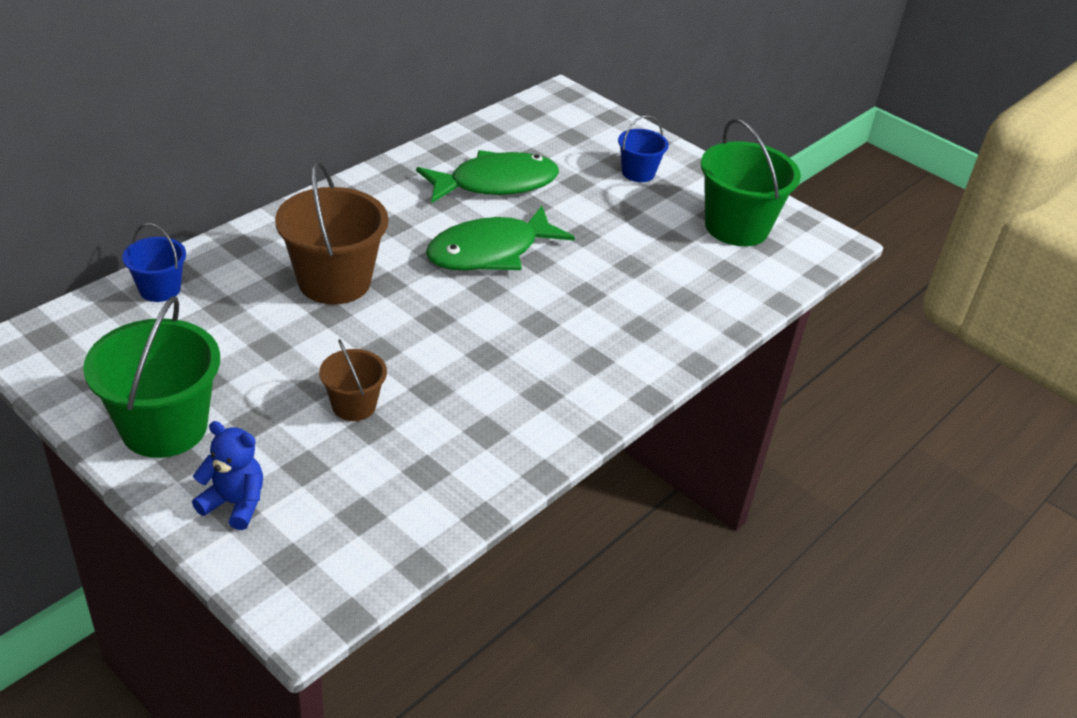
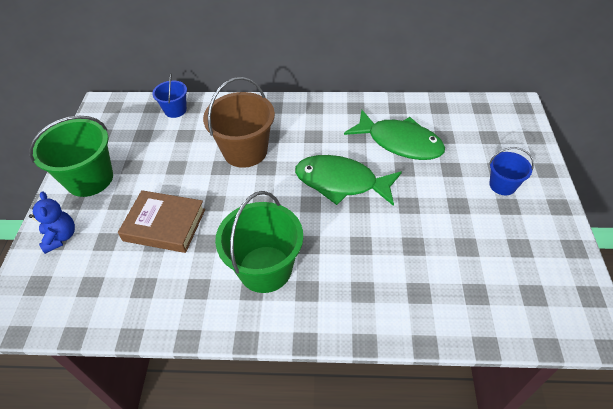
camera: 55 degrees right, 10 degrees up
brown bucket [319,339,387,421] -> brown book [118,190,205,253]
green bucket [701,118,801,246] -> green bucket moved to [215,191,303,293]

